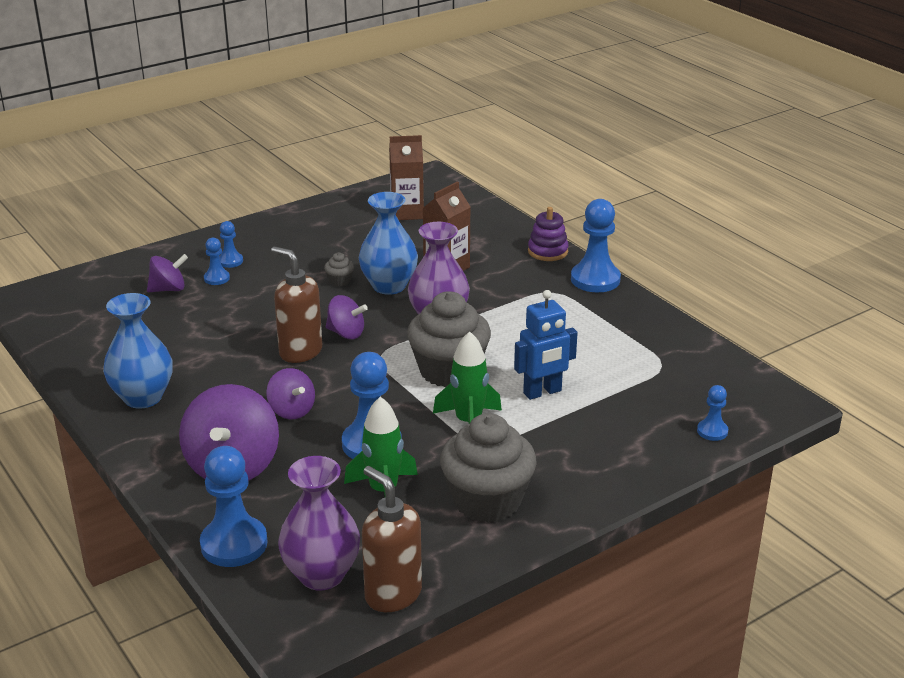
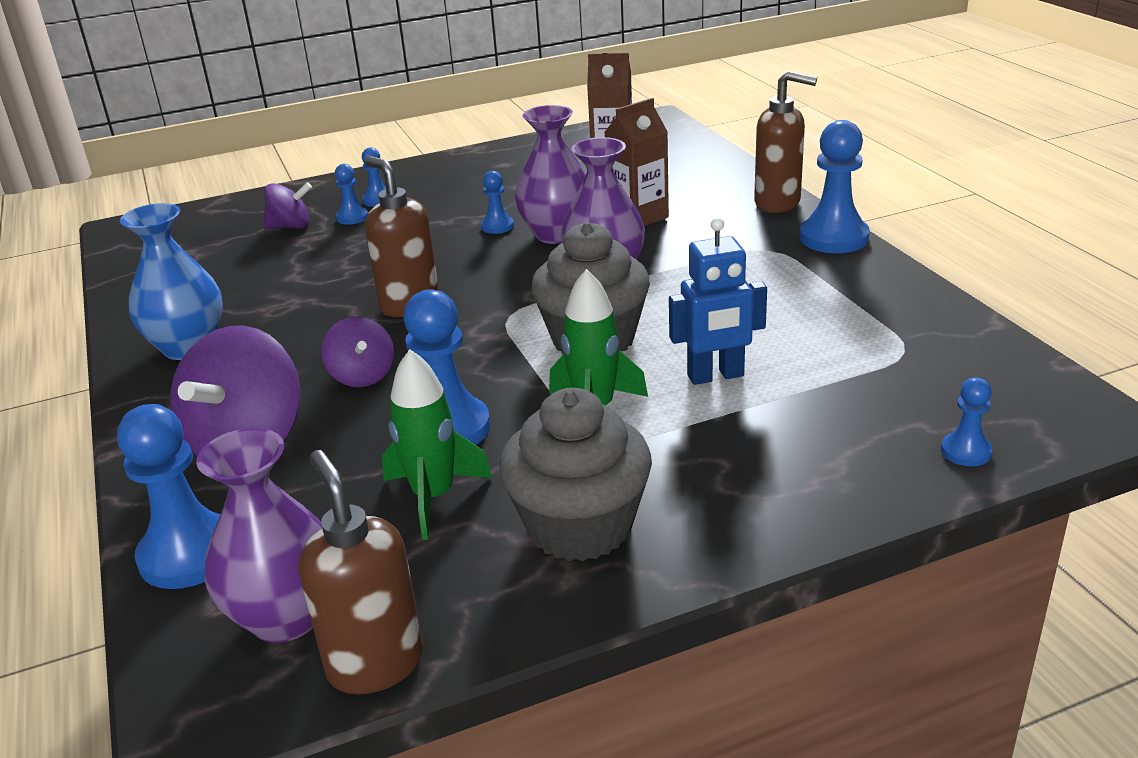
camera: 15 degrees right, 0 degrees up
grey cupcake [324,252,354,287] -> blue pawn [481,171,514,234]
purple spinning top [326,295,368,339] -> none
blue vase [359,192,418,295] -> purple vase [515,105,586,244]
purple stacking toy [528,207,569,261] -> brown soap dispenser [754,71,817,213]

